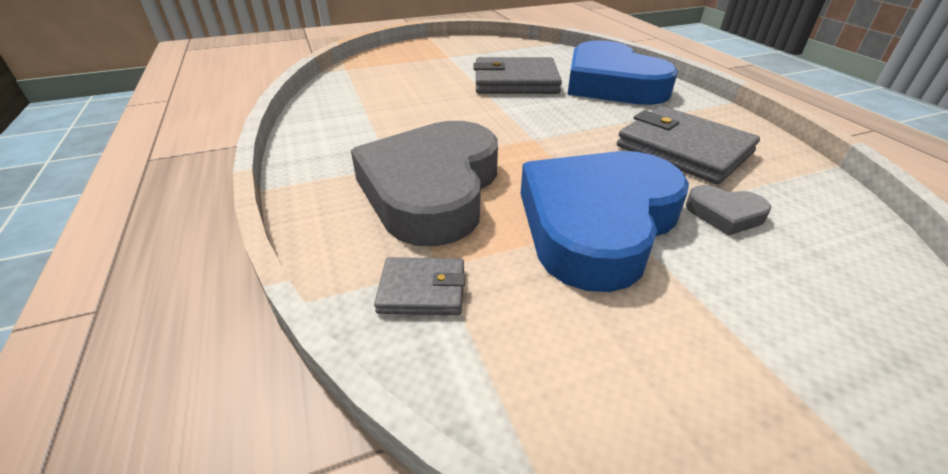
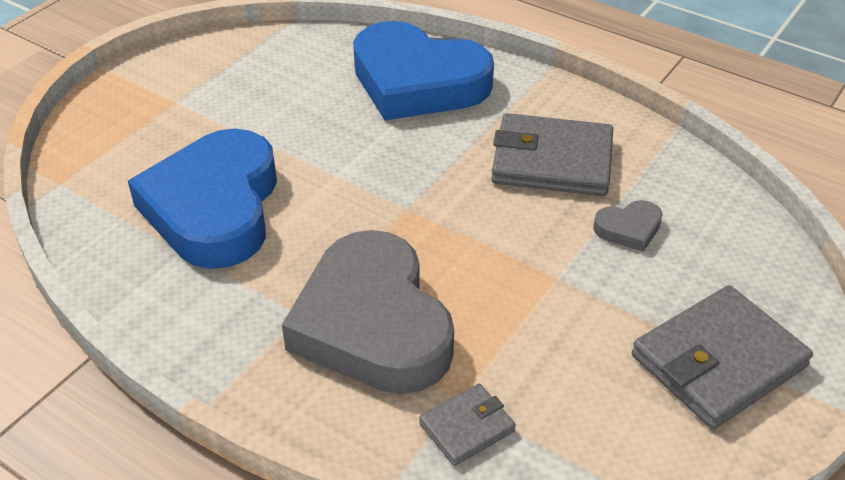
camera: 35 degrees left, 5 degrees up
grey wallet [473,57,562,94] -> grey wallet moved to [632,285,813,429]
blue heart [521,151,689,292] -> blue heart moved to [128,129,277,269]

